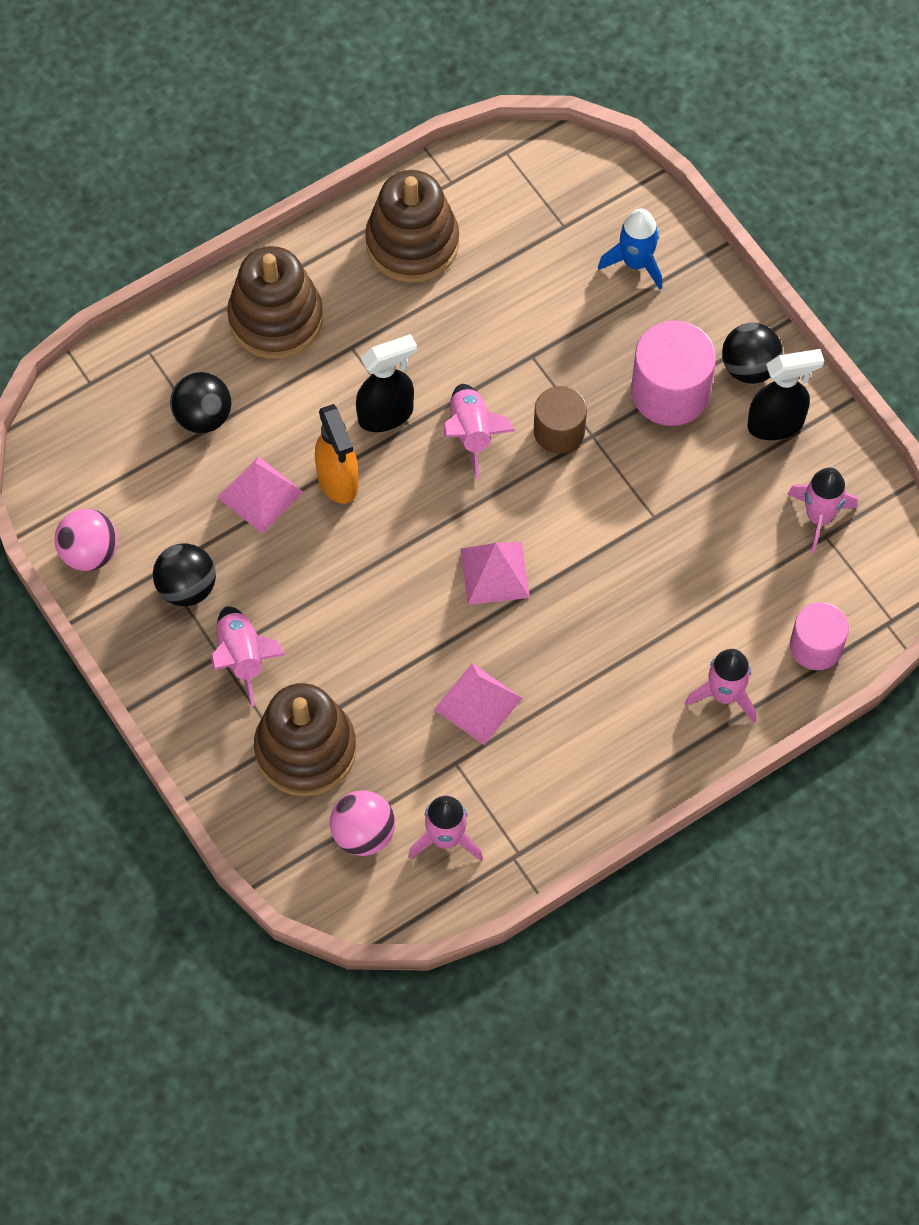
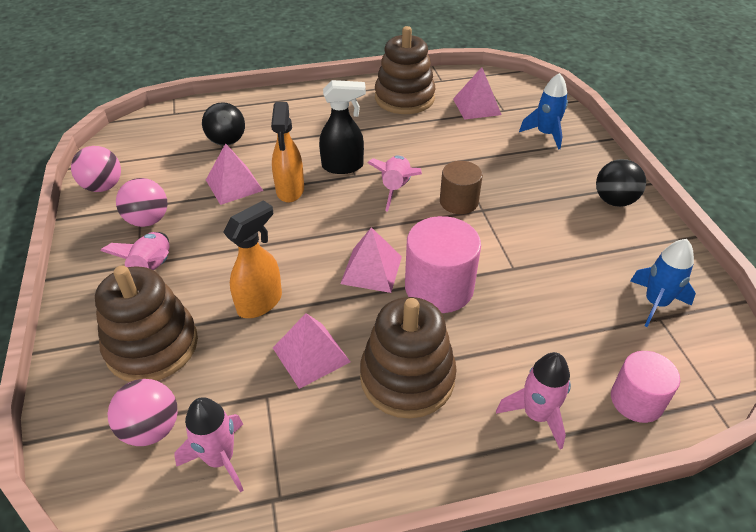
camera: 20 degrees right, 20 degrees down
black ball [153,543,216,606] -> pink ball [116,178,168,227]
brown stacking toy [227,246,323,359] -> brown stacking toy moved to [360,297,457,419]
pink cylinder [631,320,716,426] -> pink cylinder moved to [405,216,481,313]
black spray bottle [747,349,824,440] -> none
pink rocket [788,468,858,553] -> blue rocket [630,239,696,327]
none -> orange spray bottle [223,200,282,318]
none -> pink pyramid [453,67,502,120]

